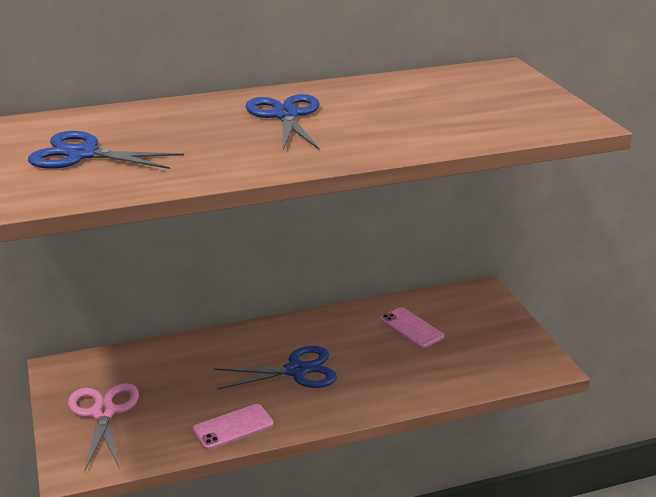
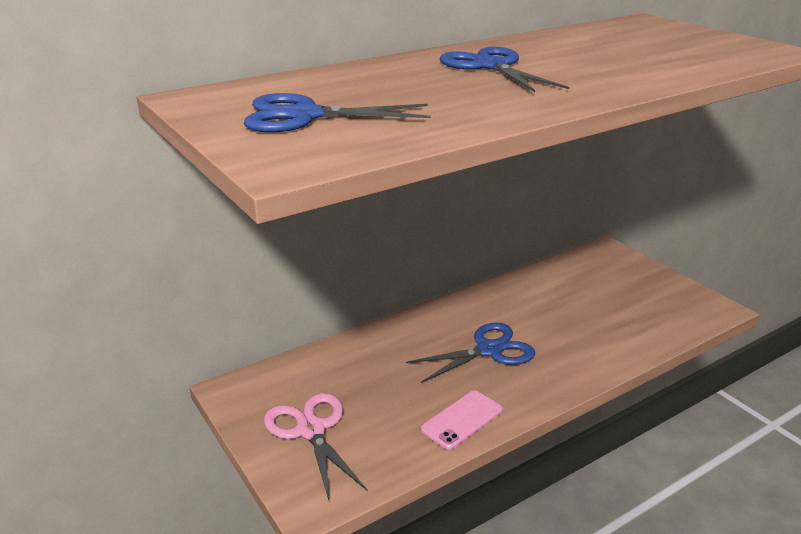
camera: 15 degrees left, 0 degrees up
pink phone [380,307,444,348] -> none

